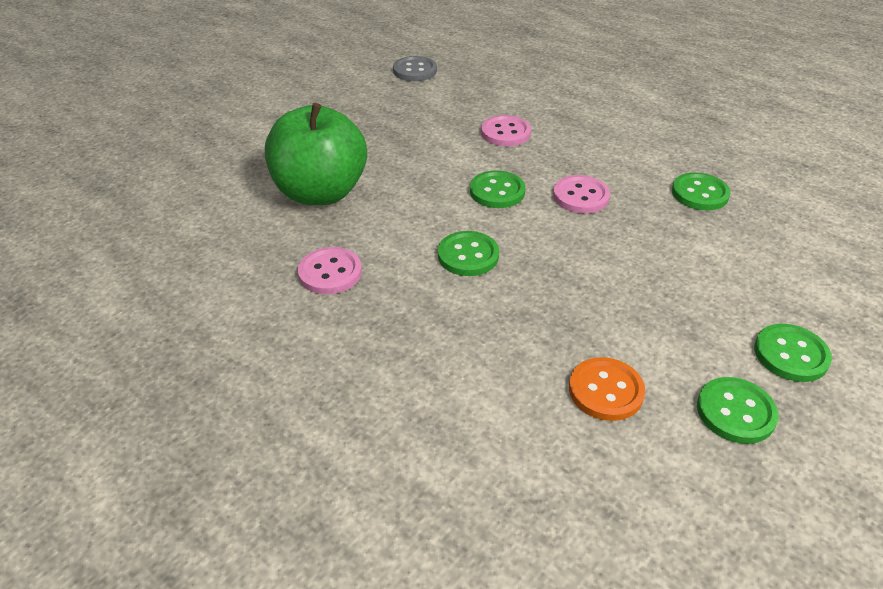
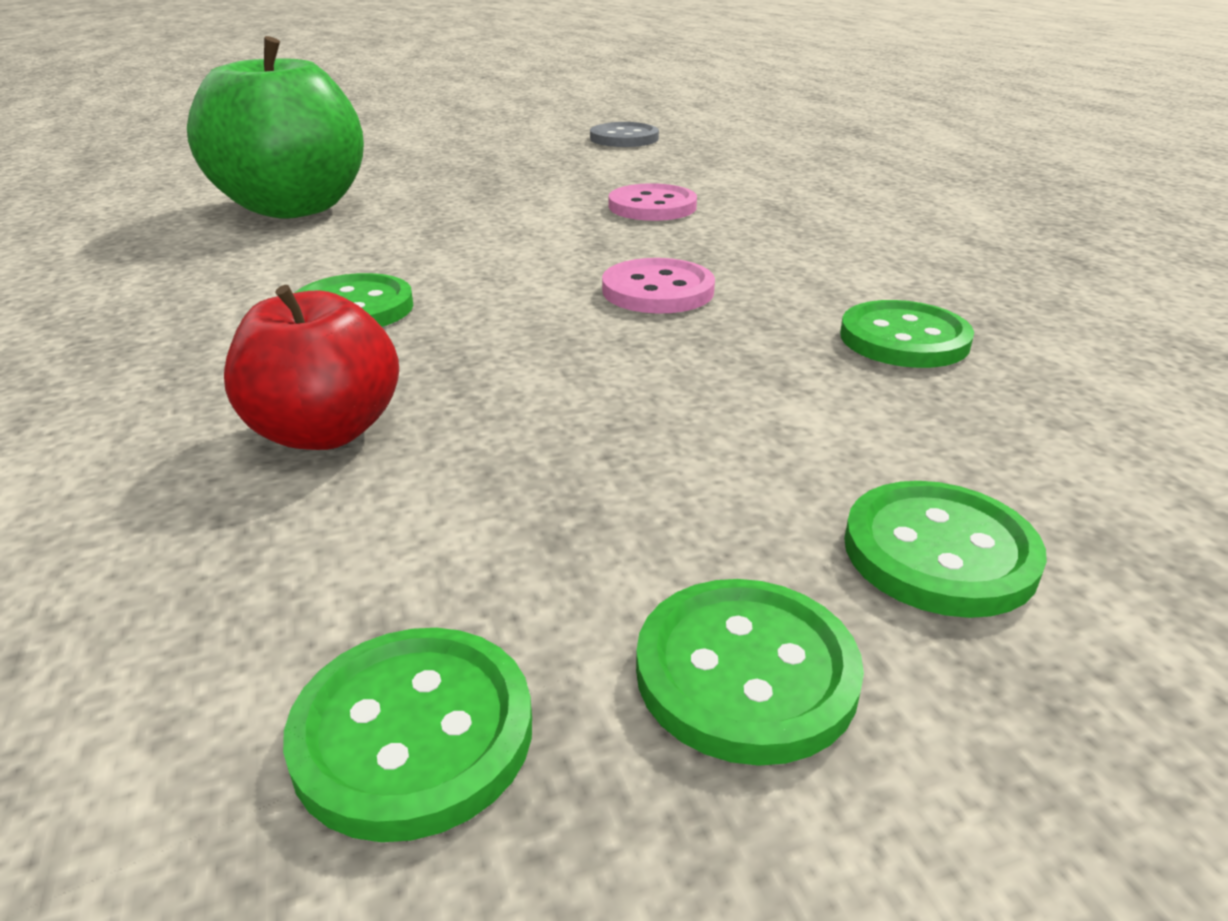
camera: 30 degrees right, 10 degrees down
pink button [298,247,362,294] -> none
green button [470,171,525,208] -> green button moved to [844,481,1047,618]
orange button [569,357,645,421] -> none
none -> red apple [224,285,399,450]

